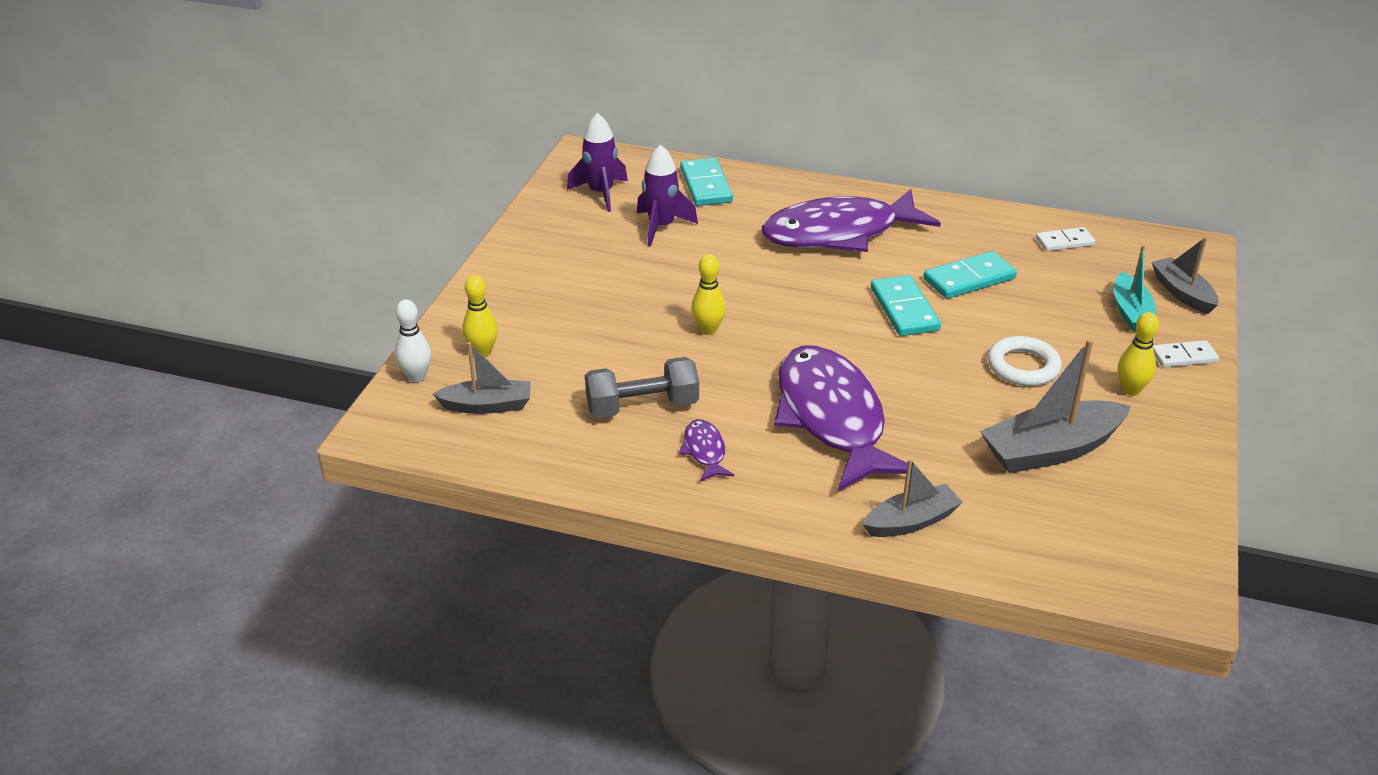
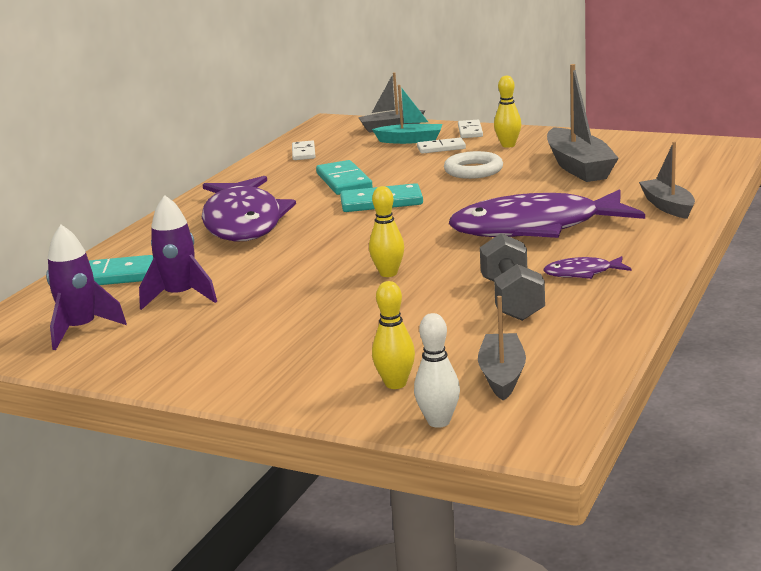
camera: 80 degrees left, 15 degrees down
none -> white domino [417,138,466,154]

